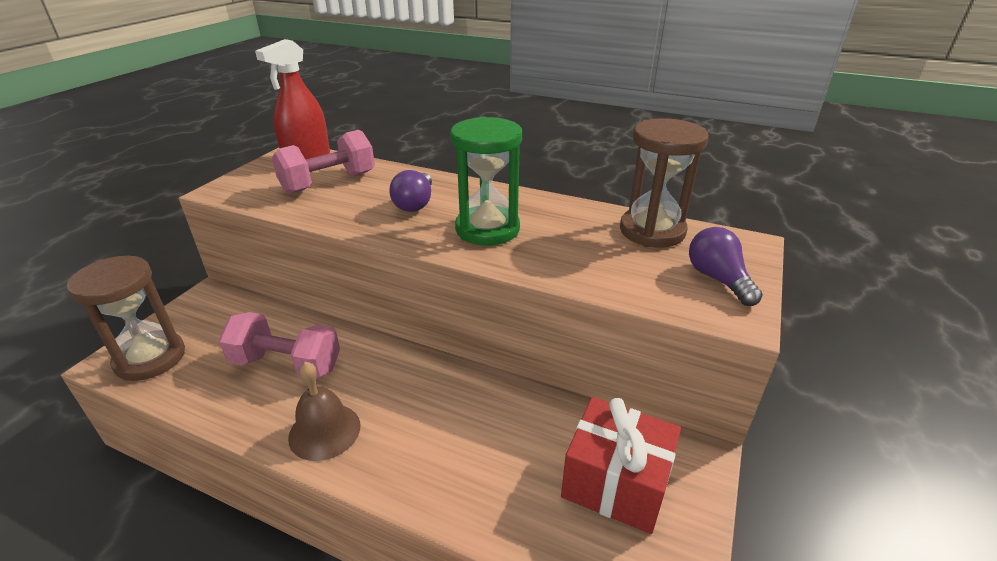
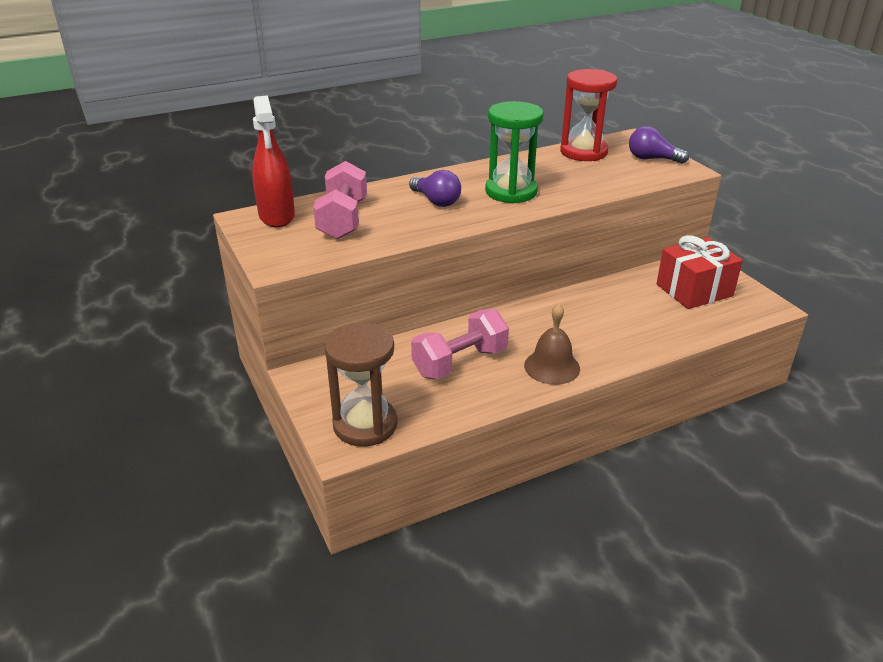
camera: 50 degrees left, 0 degrees up
brown hourglass [620,118,709,248] -> red hourglass [560,69,617,161]

